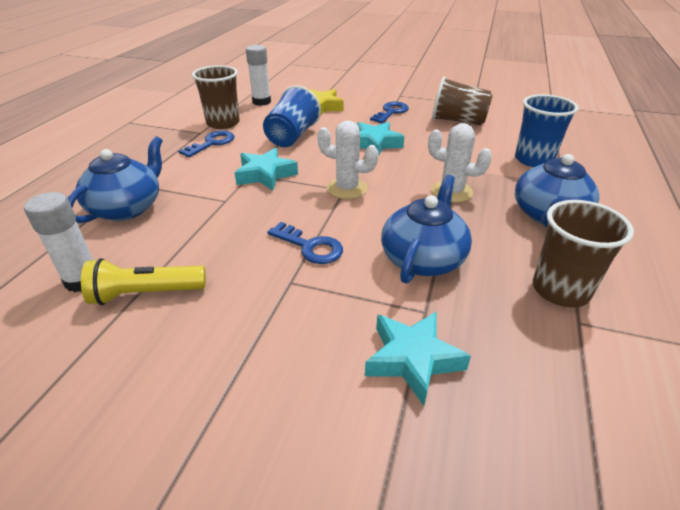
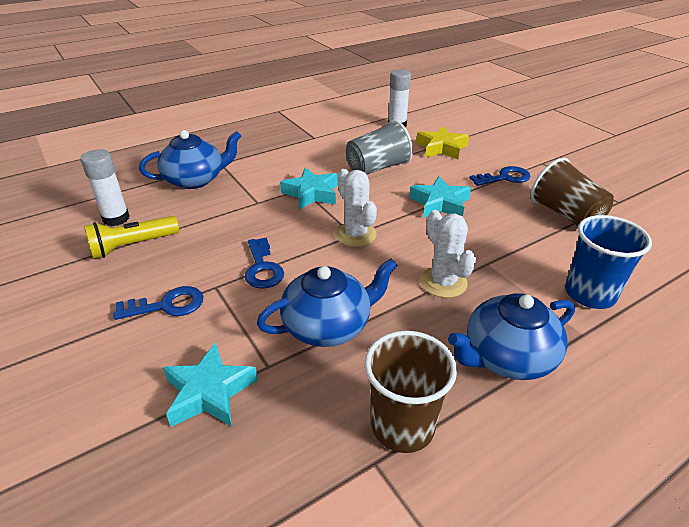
camera: 40 degrees right, 0 degrees up
yellow flashlight [81,258,206,305] -> yellow flashlight turned 60 degrees counterclockwise [84,216,179,259]
blue key [178,131,234,157] -> blue key moved to [113,286,203,320]
brown cup [192,65,240,129] -> none
blue cup [263,85,321,147] -> grey cup [346,120,413,174]

